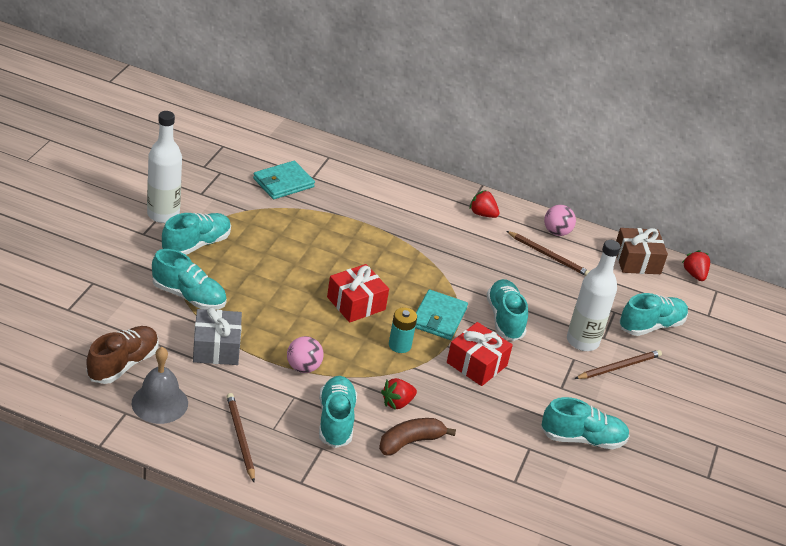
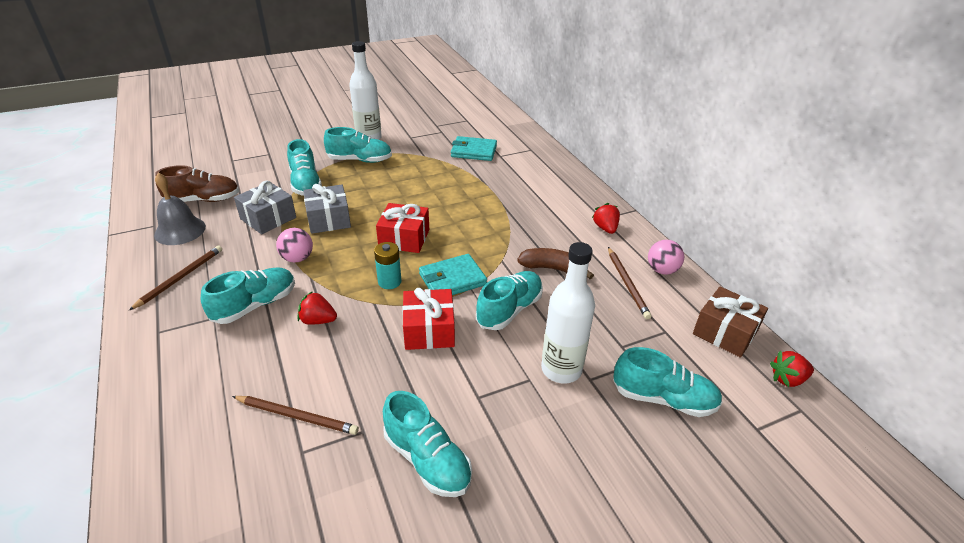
camera: 50 degrees right, 0 degrees up
brown banana [379,418,456,455] -> brown banana moved to [517,248,594,279]
brown pencil [574,350,662,379] -> brown pencil moved to [232,396,359,435]
red strawberry [682,250,710,281] -> red strawberry turned 135 degrees counterclockwise [770,351,814,387]
none -> grey gift [303,184,351,234]

